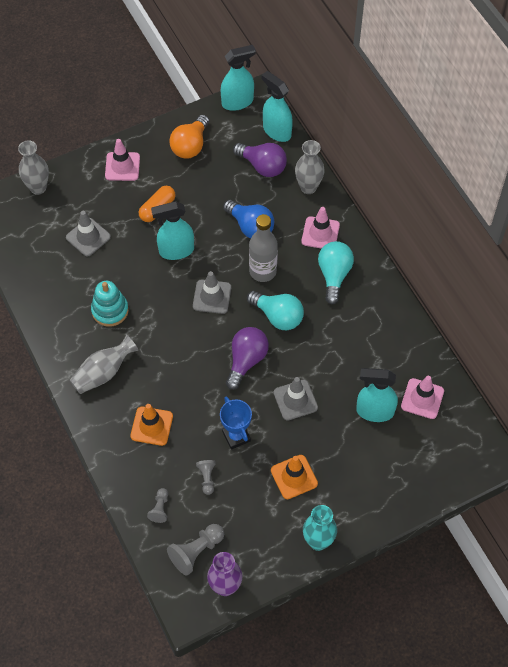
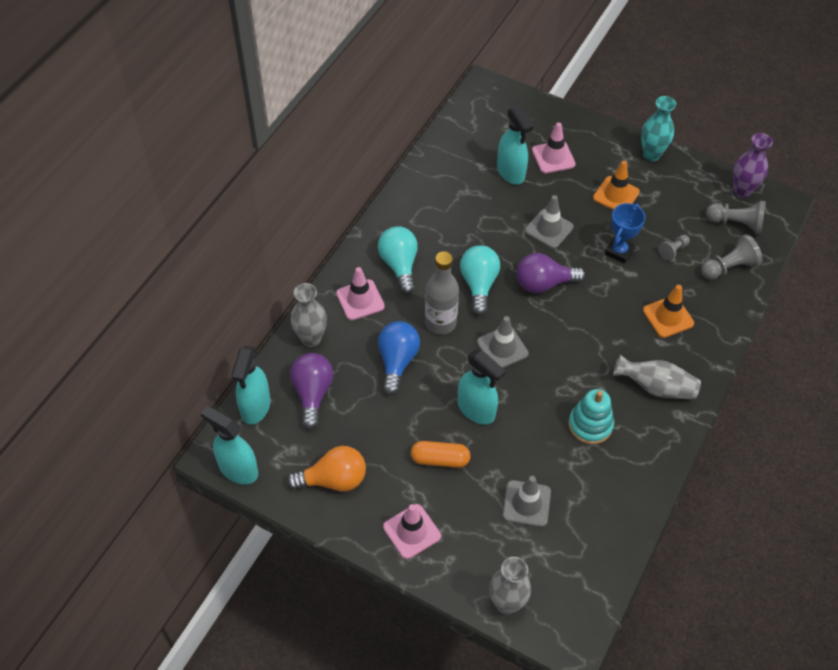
camera: 125 degrees left, 5 degrees down
grey pawn [147,488,168,523] -> grey pawn [701,234,763,280], size x1.70
turquoise light bulb [318,241,354,305] -> turquoise light bulb turned 105 degrees clockwise [378,226,418,295]
pink traffic cone [401,376,444,419] -> pink traffic cone moved to [532,123,576,173]

